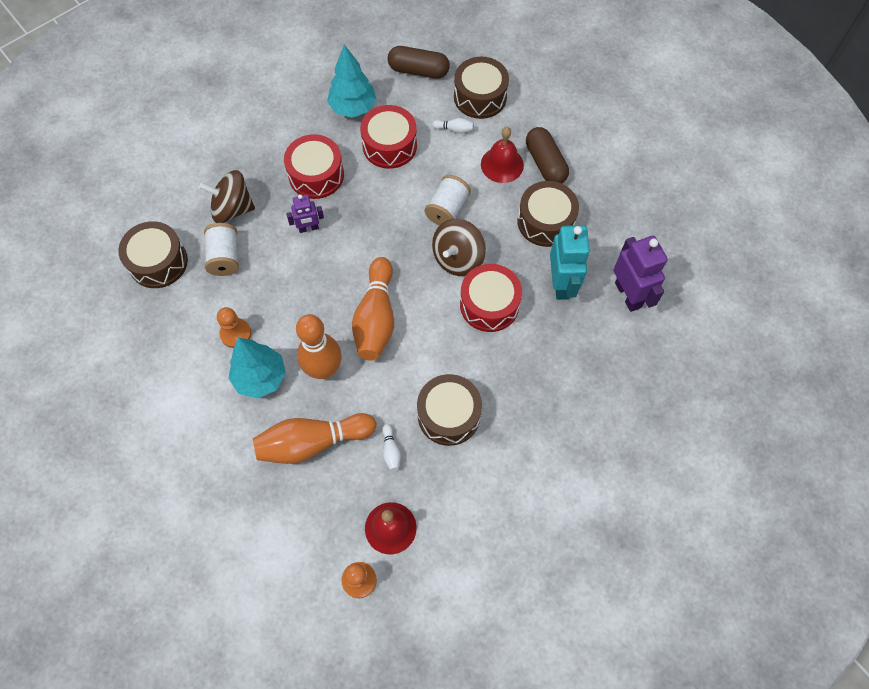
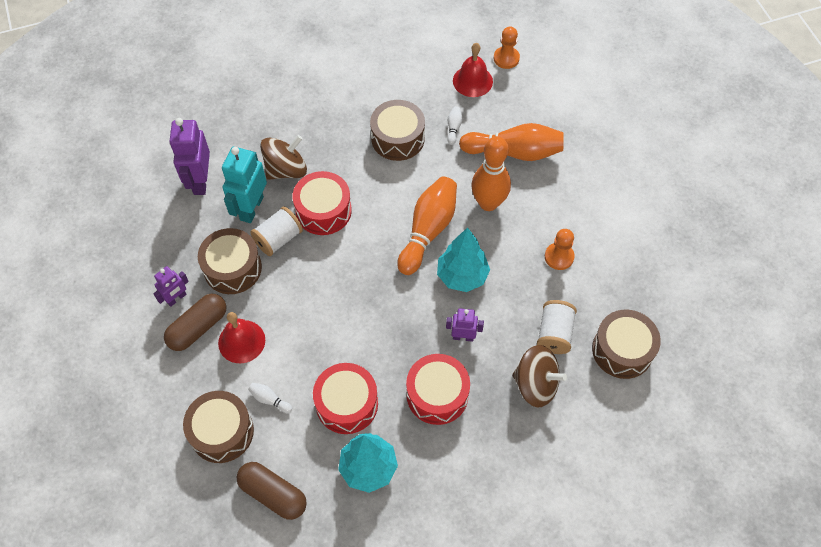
camera: 160 degrees left, 5 degrees down
turquoise tree [228,338,286,399] -> turquoise tree moved to [437,227,490,292]
white spool [425,175,471,226] -> white spool moved to [250,206,303,256]
brown spinning top [432,219,486,276] -> brown spinning top moved to [260,135,307,180]
brown capsule [526,127,569,184] -> brown capsule turned 45 degrees clockwise [164,294,226,351]
none -> purple robot [153,266,189,307]

